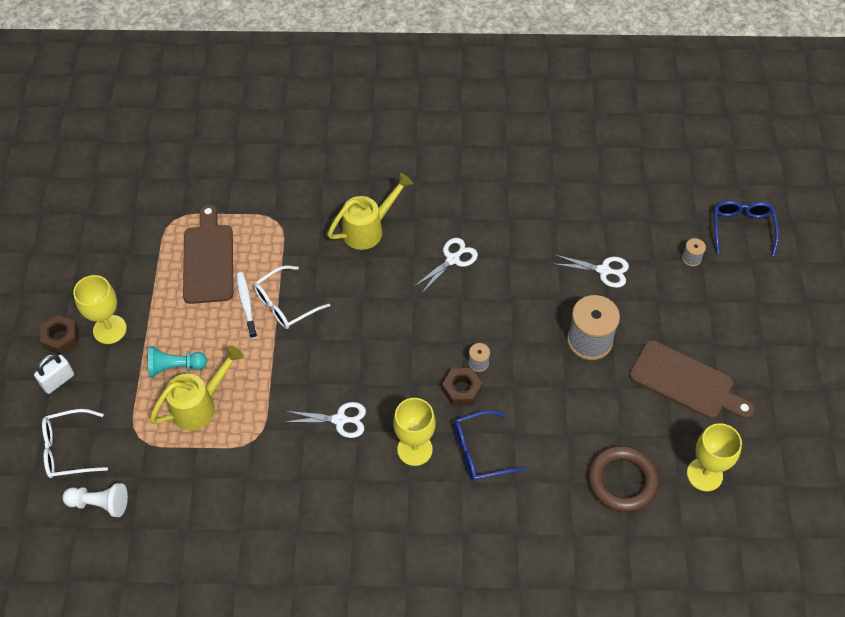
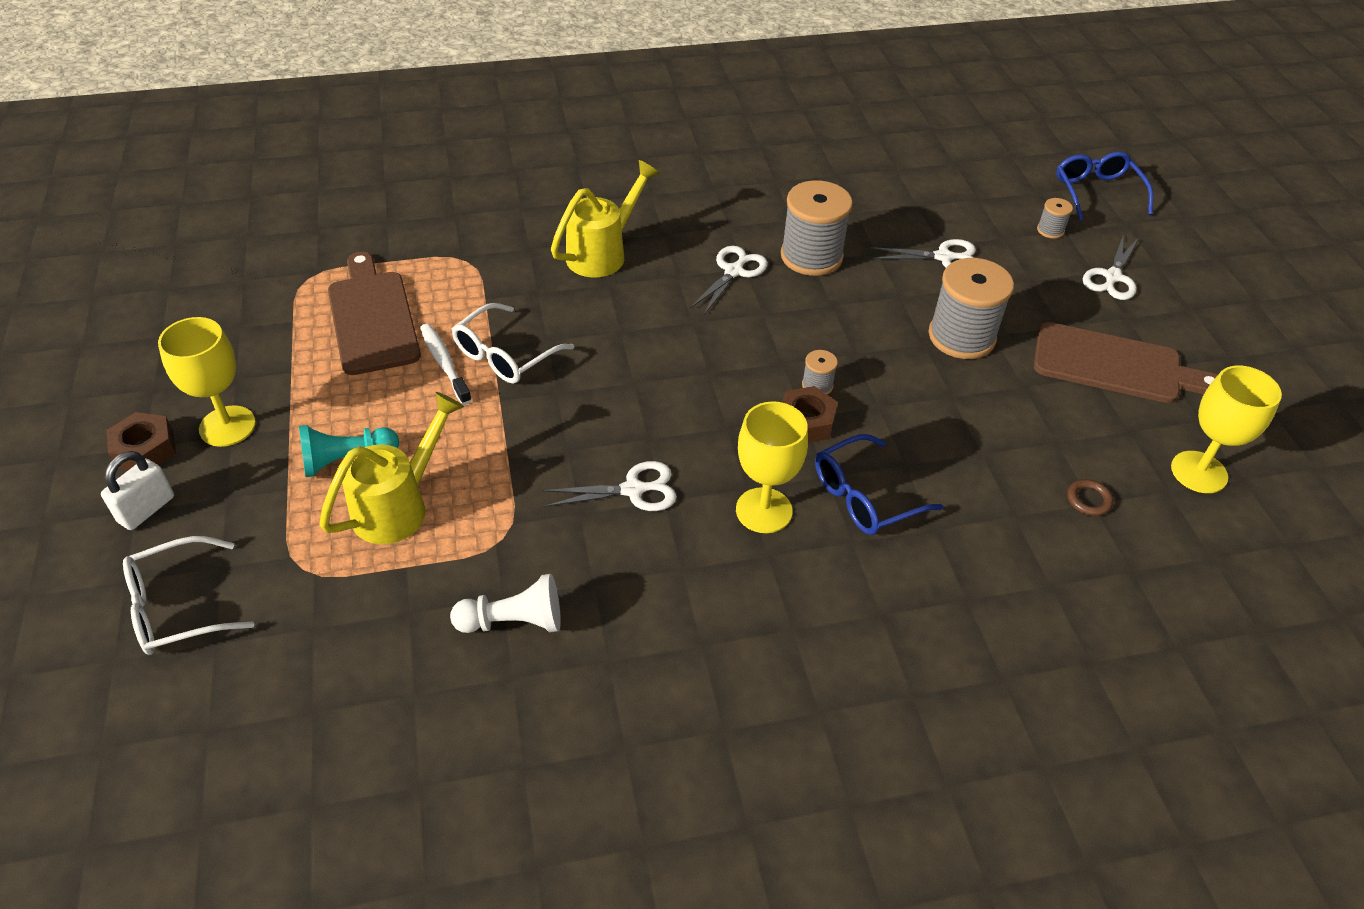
camera: 15 degrees left, 10 degrees down
white pawn [62,483,128,517] -> white pawn moved to [450,574,561,633]
brown ring [588,445,659,512] -> brown ring [1067,479,1113,516], size x0.41
none -> grey spool [781,180,853,276]
none -> white scissors [1083,234,1138,300]

